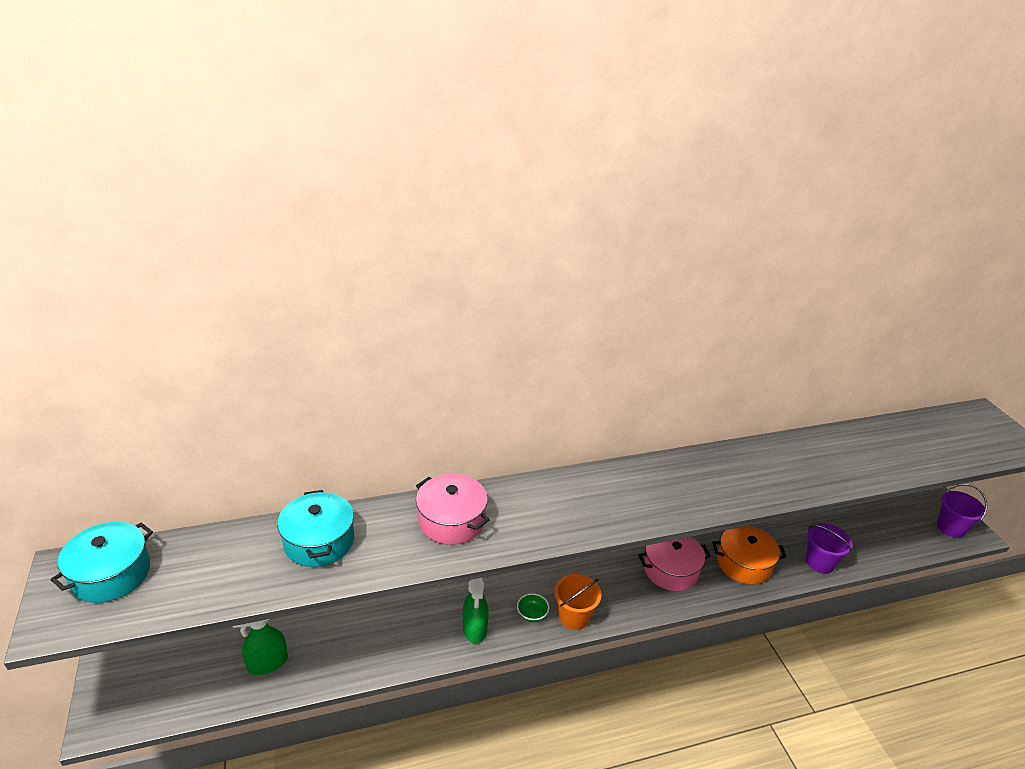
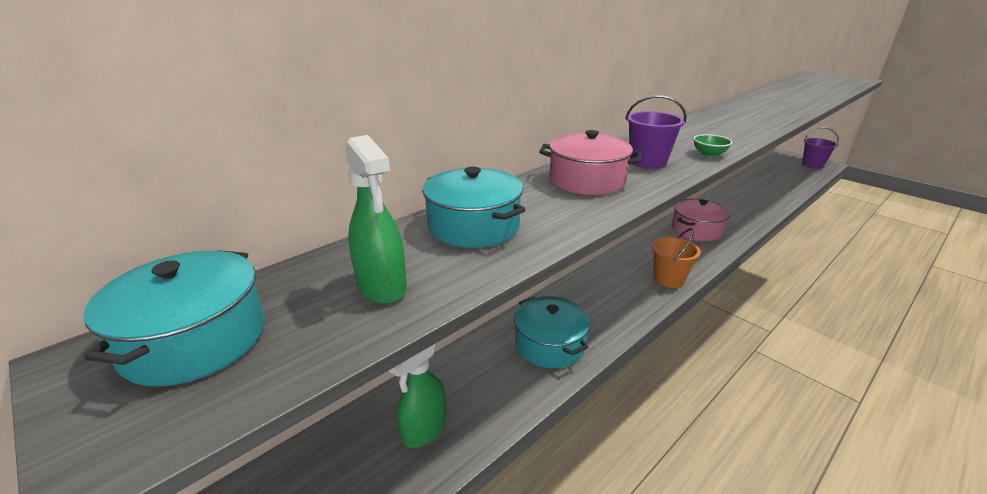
camera: 25 degrees left, 5 degrees down
green spray bottle [462,578,489,643] -> green spray bottle moved to [345,135,407,304]
green bowl [517,593,549,622] -> green bowl moved to [693,134,732,157]
orange pot [712,526,786,585] -> none
purple bucket [806,523,853,574] -> purple bucket moved to [625,95,687,169]
none -> turquoise pot [514,296,590,368]

